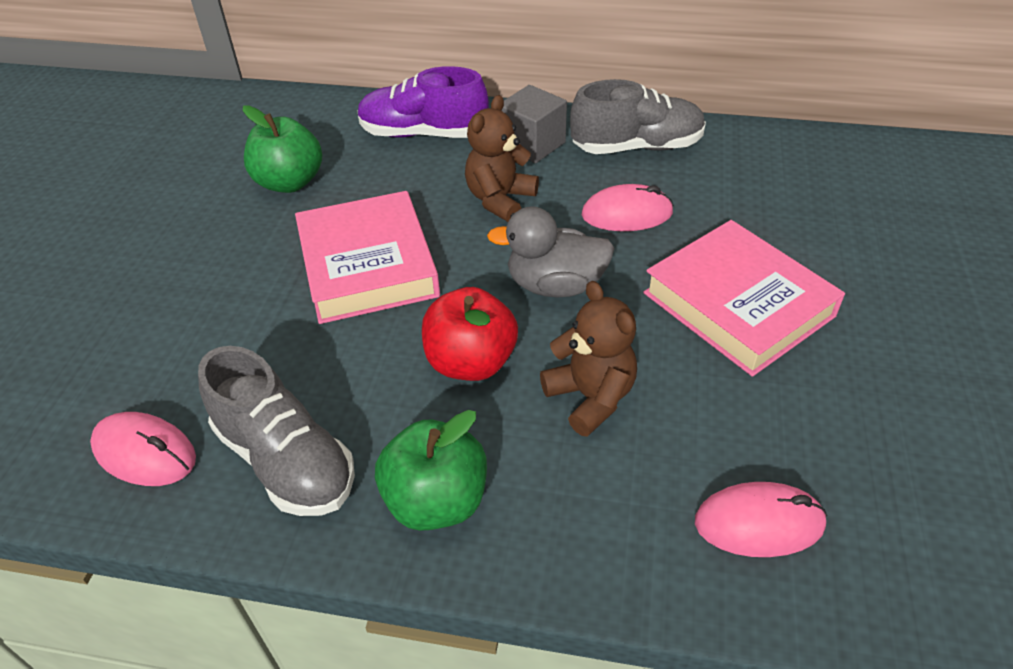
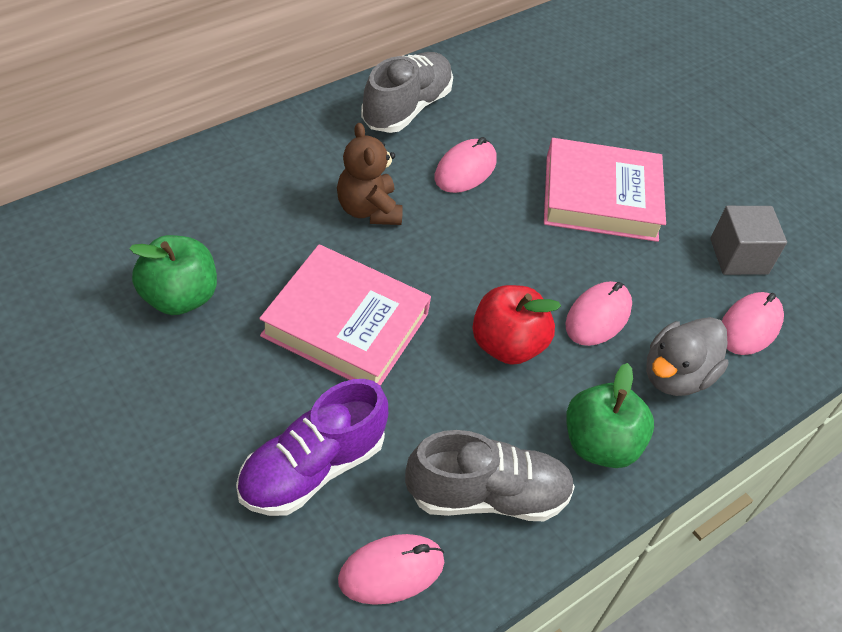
camera: 55 degrees left, 5 degrees up
purple shoe [358,66,489,138] -> purple shoe moved to [236,379,388,516]
grey duck [487,206,614,297] -> grey duck moved to [646,317,729,396]
grey cube [502,85,567,163] -> grey cube moved to [710,206,787,275]
brown teddy bear [540,281,637,437] -> pink mouse [565,281,632,346]

